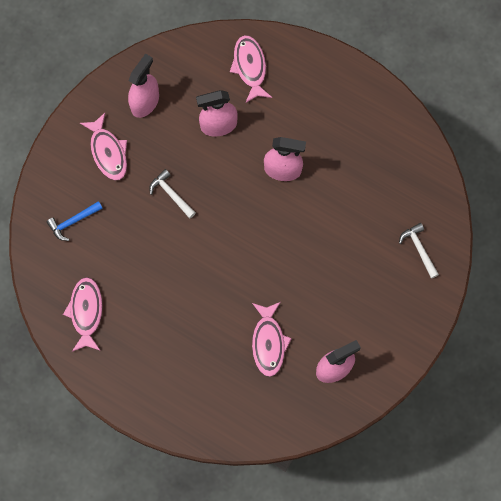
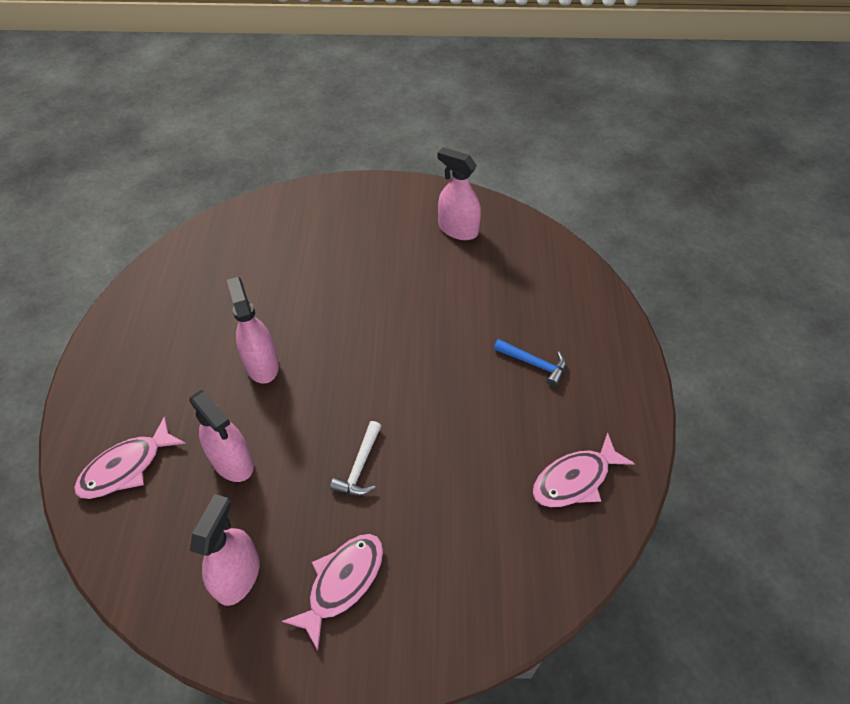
camera: 120 degrees left, 20 degrees down
blue hammer [46,201,103,241] -> blue hammer moved to [494,339,566,387]
pink spray bottle [128,54,159,118] -> pink spray bottle turned 105 degrees clockwise [190,494,260,606]
pink fish [252,302,292,377] -> none
white hammer [399,223,439,279] -> none

